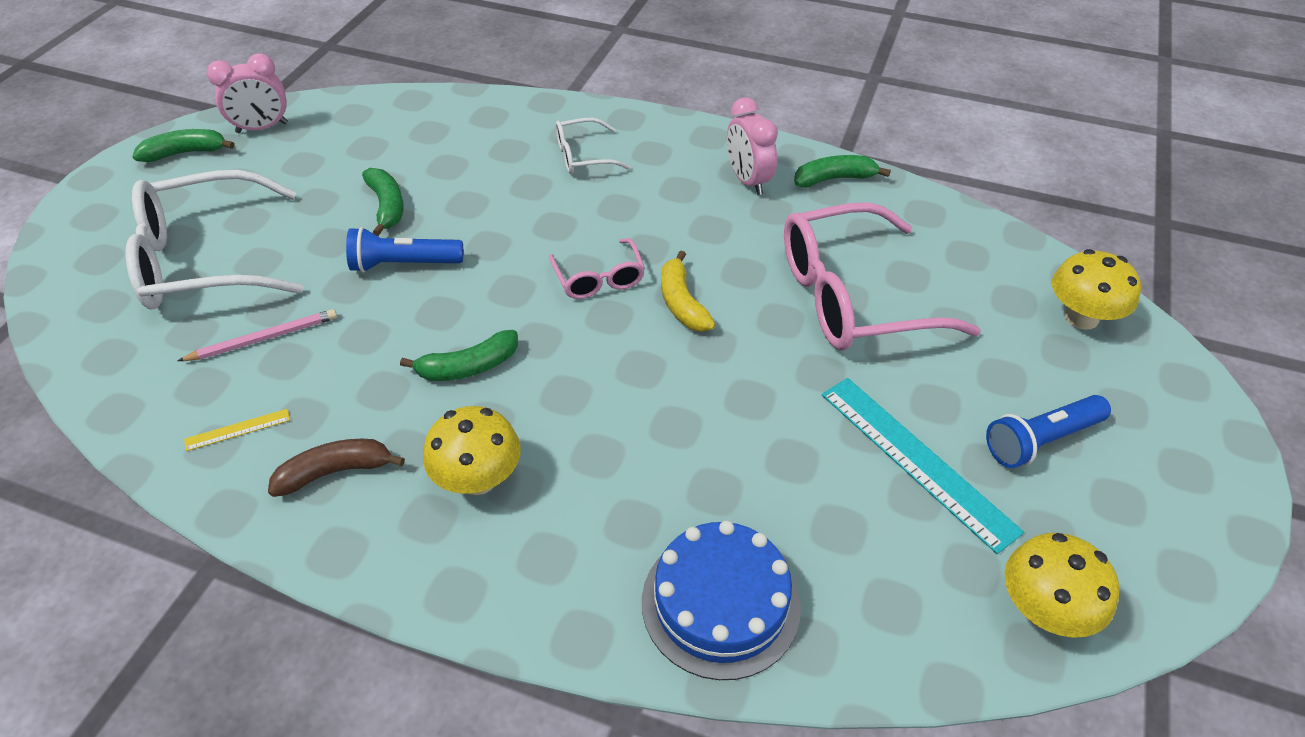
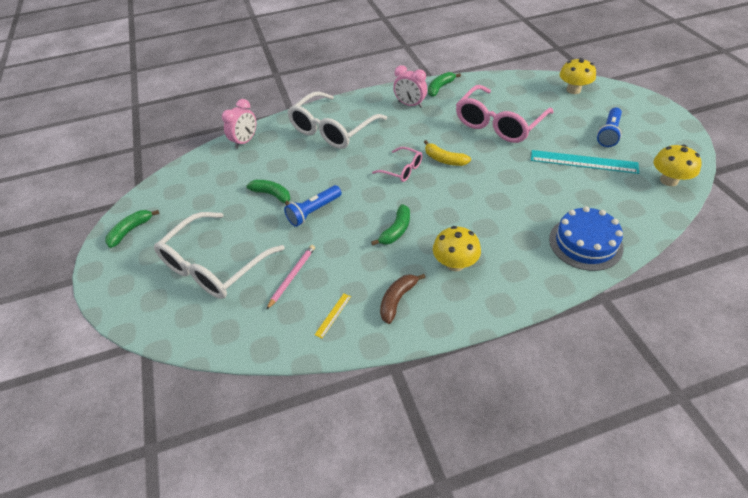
camera: 35 degrees left, 0 degrees up
pink clock [207,53,288,133] -> pink clock moved to [222,99,256,149]
white glasses [555,118,631,174] -> white glasses [287,91,387,149], size x2.03

